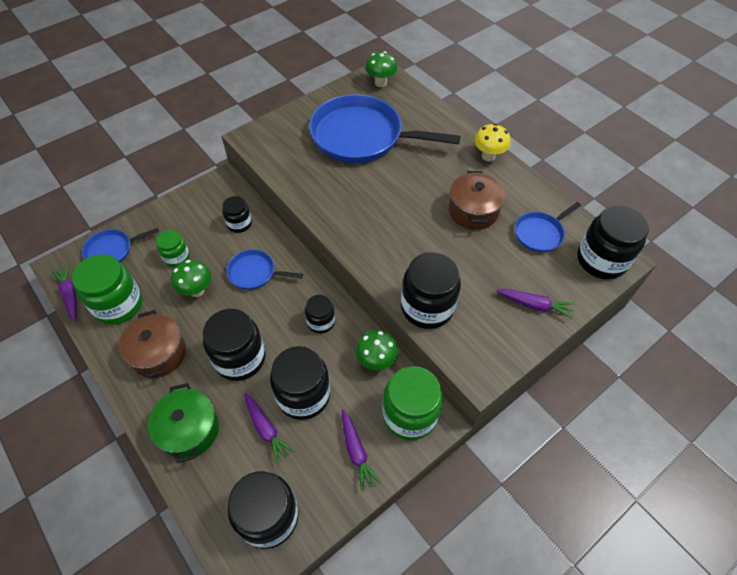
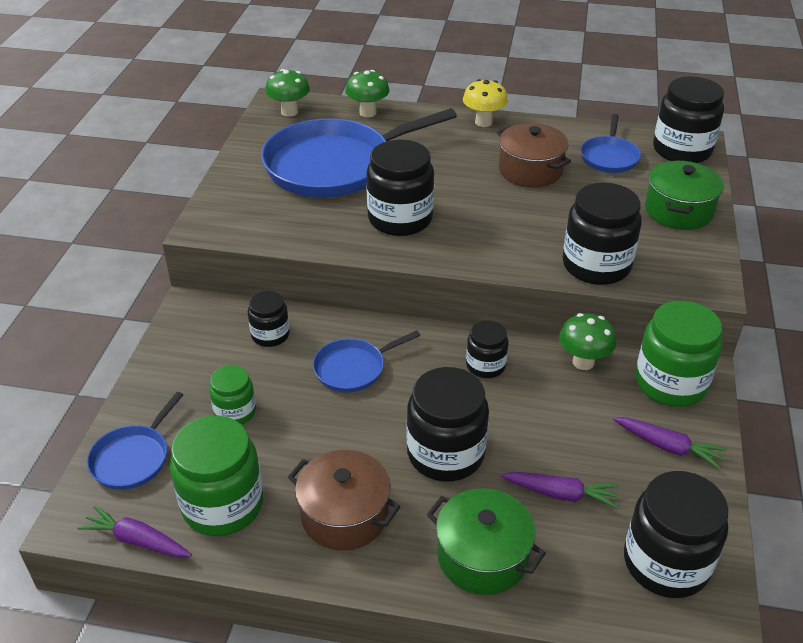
camera: 40 degrees left, 15 degrees down
green mushroom [171,260,211,297] -> green mushroom moved to [345,70,390,117]
black jar [270,346,330,420] -> black jar moved to [366,139,434,236]
purple carrot [496,289,575,319] -> green pot [645,160,724,230]

